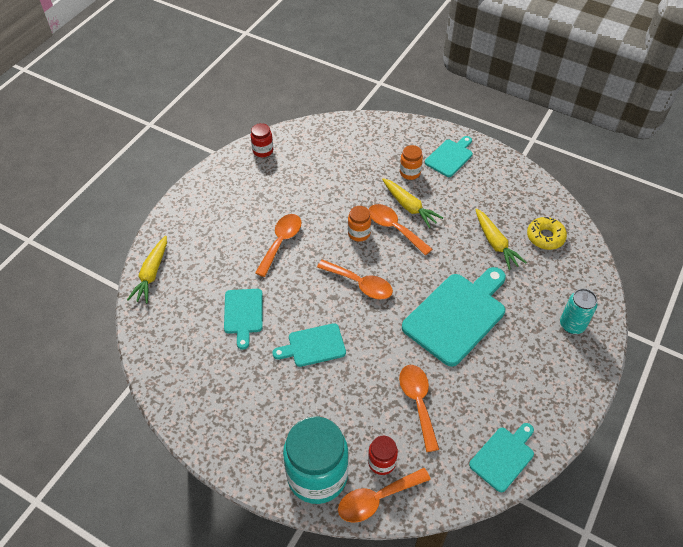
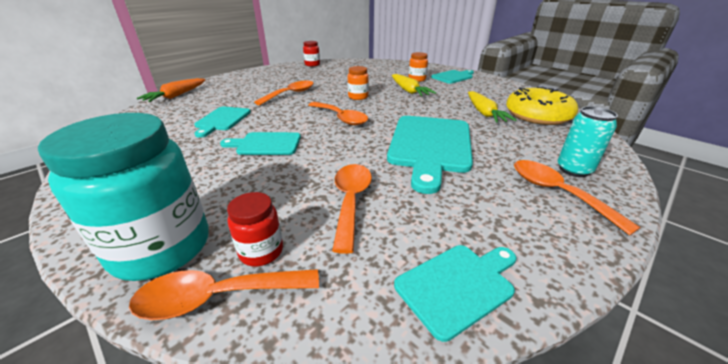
camera: 15 degrees right, 20 degrees down
yellow carrot [127,236,167,304] -> orange carrot [137,78,206,102]
orange spoon [369,204,432,255] -> orange spoon moved to [514,160,641,235]
turquoise cutting board [402,267,506,367] -> turquoise cutting board turned 135 degrees clockwise [387,116,473,194]
yellow donut [527,217,567,250] -> yellow donut [506,87,578,125], size x1.62

